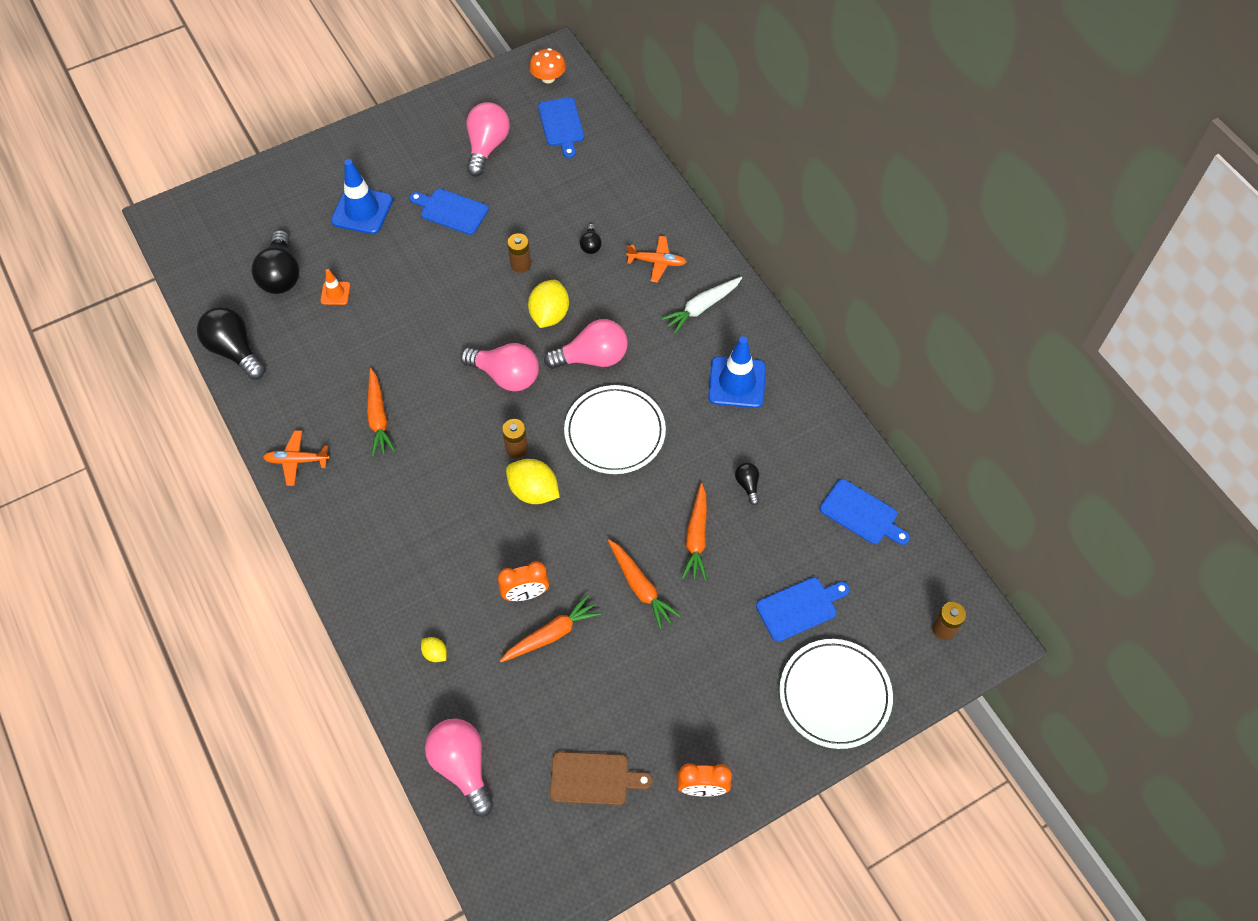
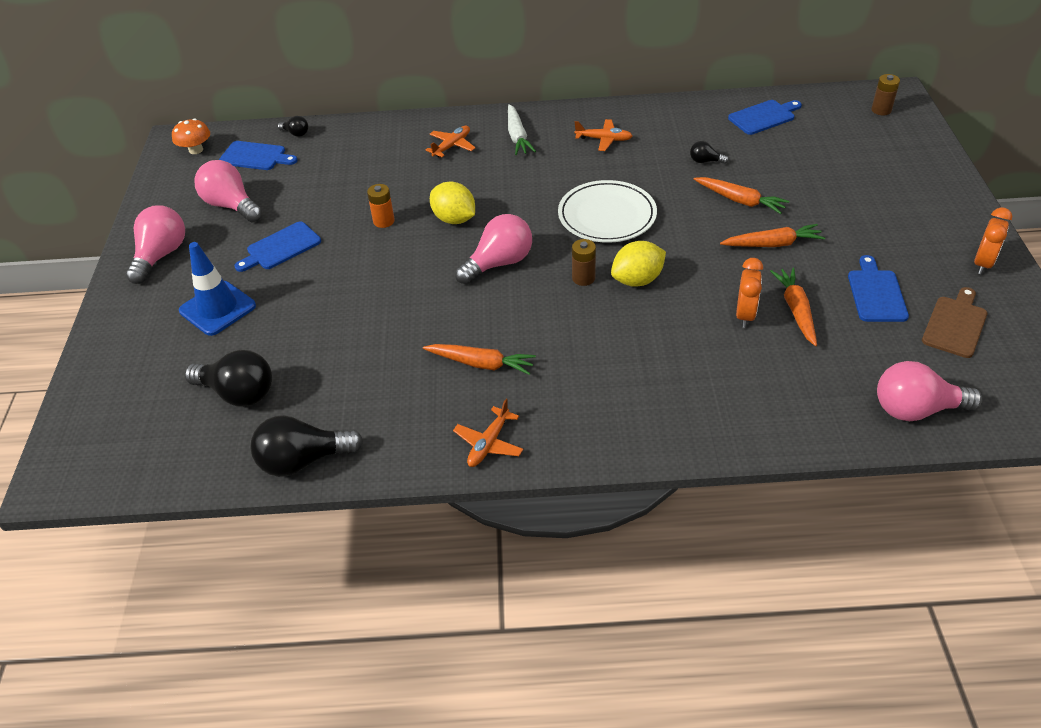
camera: 60 degrees left, 15 degrees down
orange traffic cone [320,269,350,305] -> none
yellow lemon [421,637,447,662] -> none
brown battery [507,233,531,273] -> orange battery [367,184,395,228]
pink light bulb [544,319,628,369] -> pink light bulb moved to [126,205,185,284]
black light bulb [580,224,602,254] -> black light bulb moved to [278,116,308,137]
blue traffic cone [708,336,766,408] -> orange plane [574,119,632,151]
blue cutting board [756,577,850,642] -> blue cutting board moved to [848,255,909,322]
white plate [779,639,893,749] -> none

